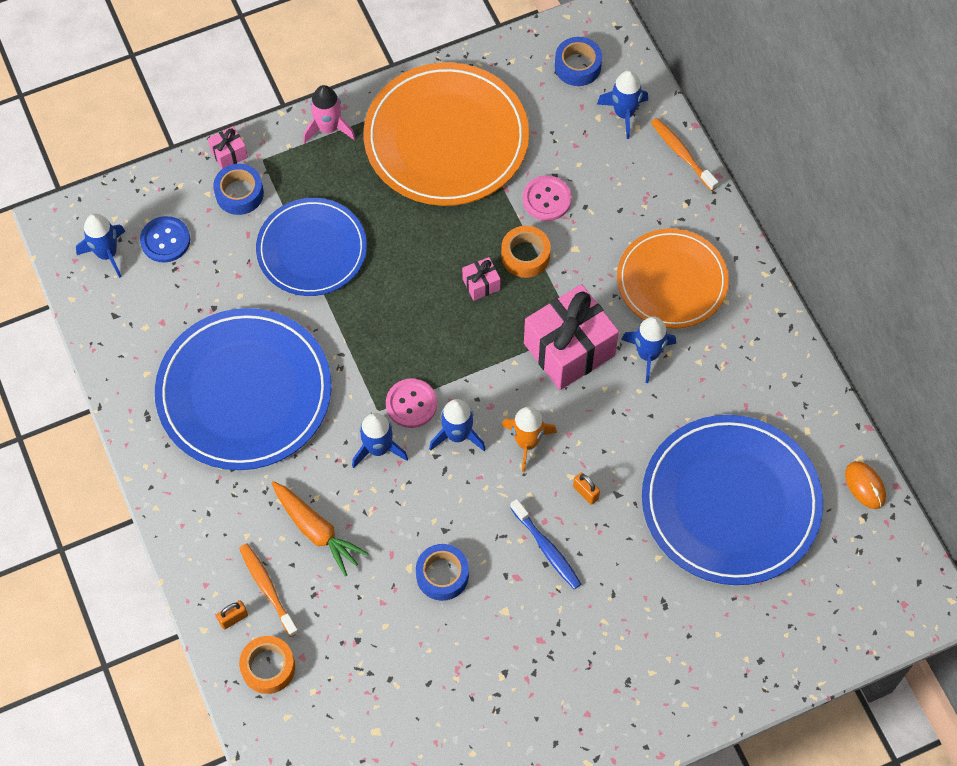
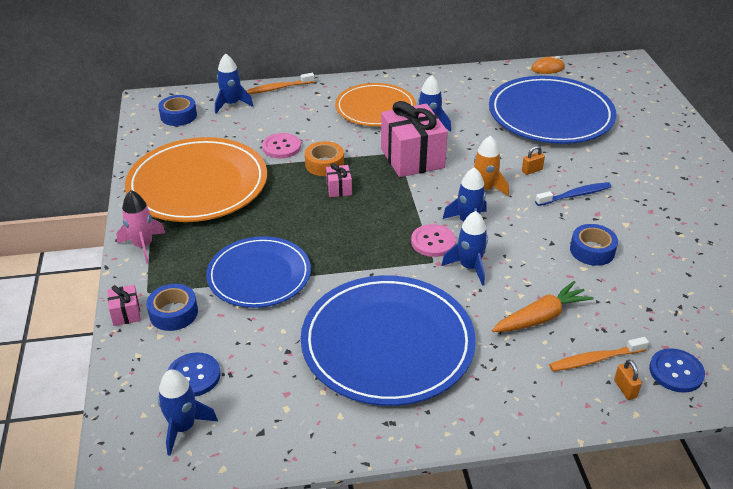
camera: 75 degrees left, 25 degrees down
orange tape [239,636,295,694] -> blue button [649,348,705,393]

